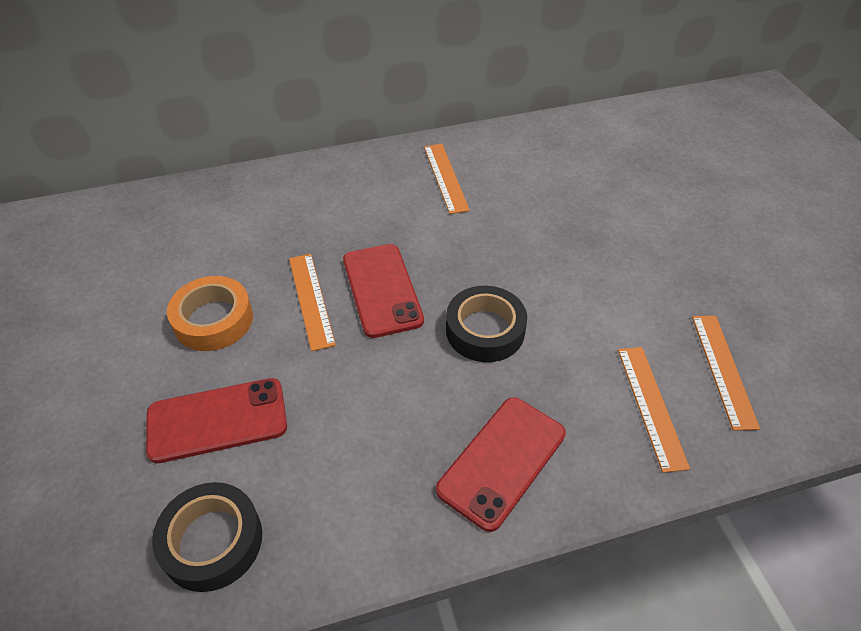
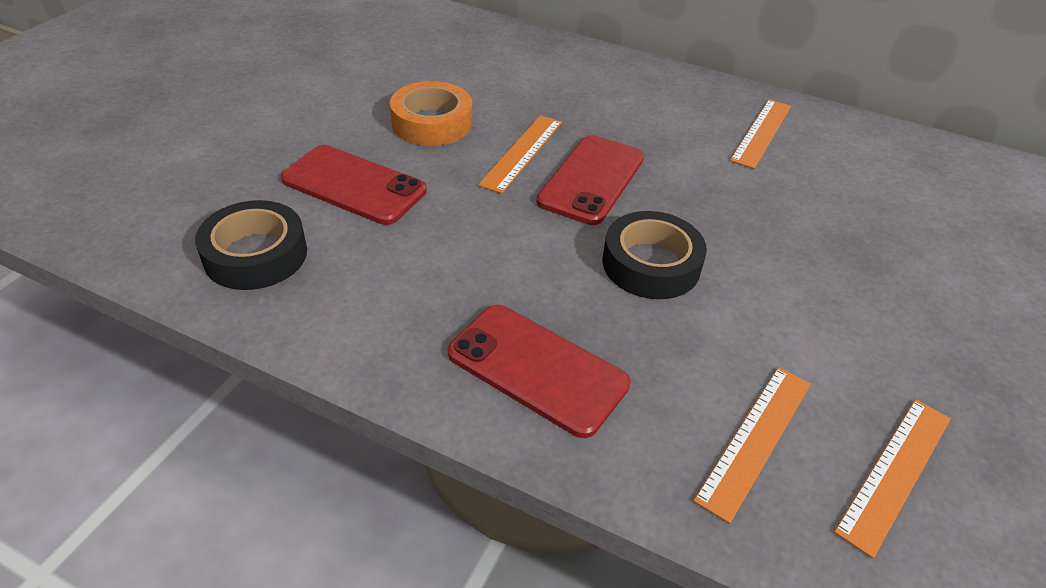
camera: 40 degrees right, 5 degrees down
red phone [436,397,566,532] -> red phone turned 45 degrees clockwise [448,305,631,438]

